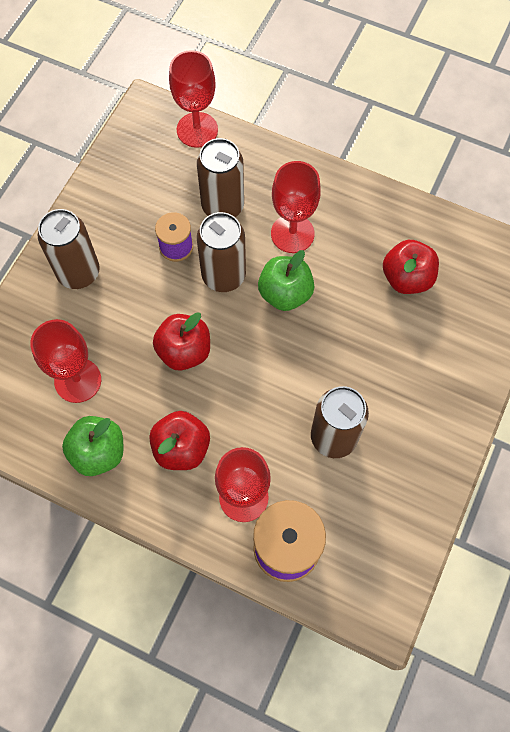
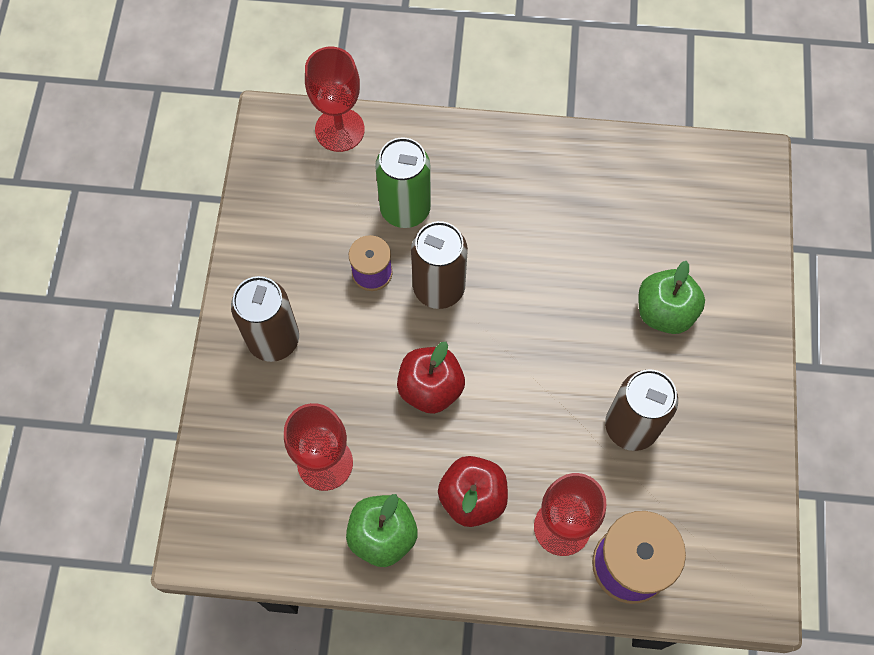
camera: 20 degrees left, 0 degrees up
brown can [197,138,244,217] -> green can [375,137,431,228]
green apple [258,250,314,311] -> green apple moved to [638,261,705,334]
red goblet [271,161,321,253] -> none
red apple [383,240,439,294] -> none

